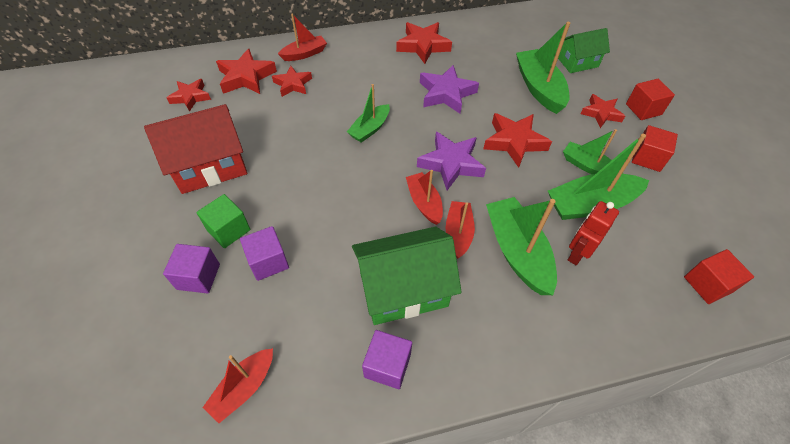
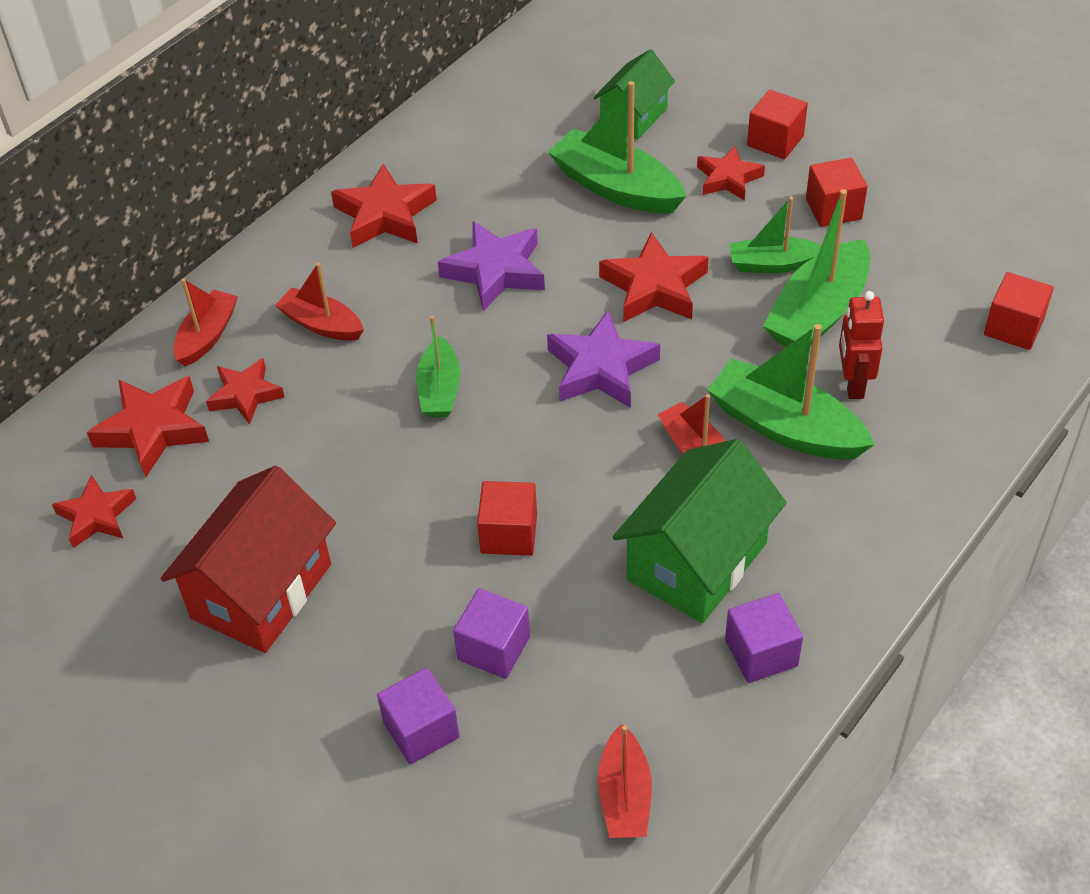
camera: 35 degrees left, 5 degrees down
green cube [196,194,251,248] -> none
red boat [406,170,443,225] -> red boat moved to [275,263,364,341]
none -> red cube [477,481,537,556]

